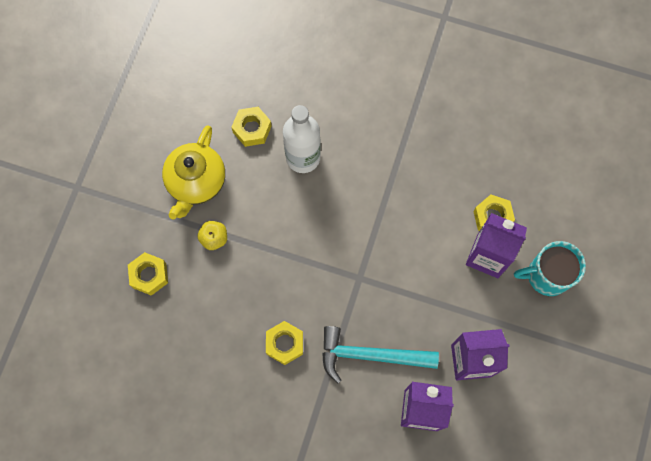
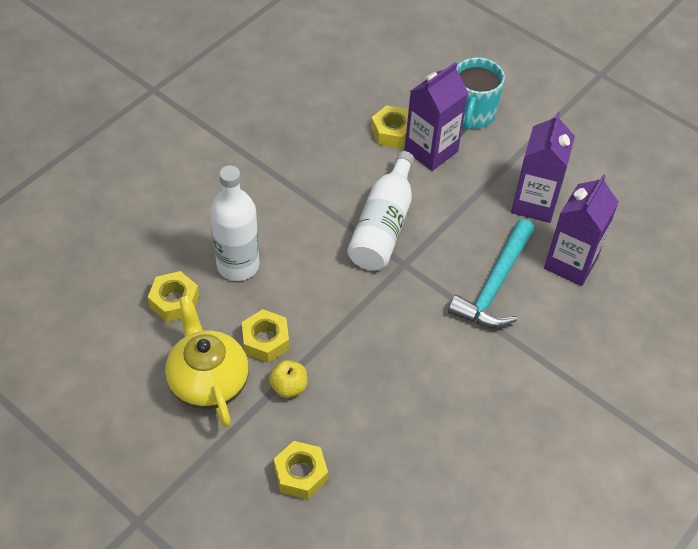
camera: 70 degrees left, 20 degrees down
yellow teapot [162,125,225,220] -> yellow teapot turned 150 degrees counterclockwise [165,295,249,427]
yellow nut [266,321,303,365] -> yellow nut moved to [242,309,289,363]
none -> white bottle [347,151,414,270]

